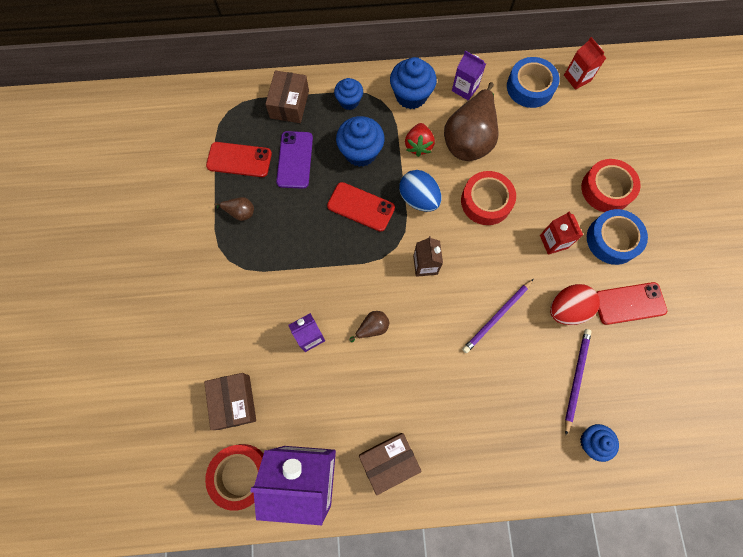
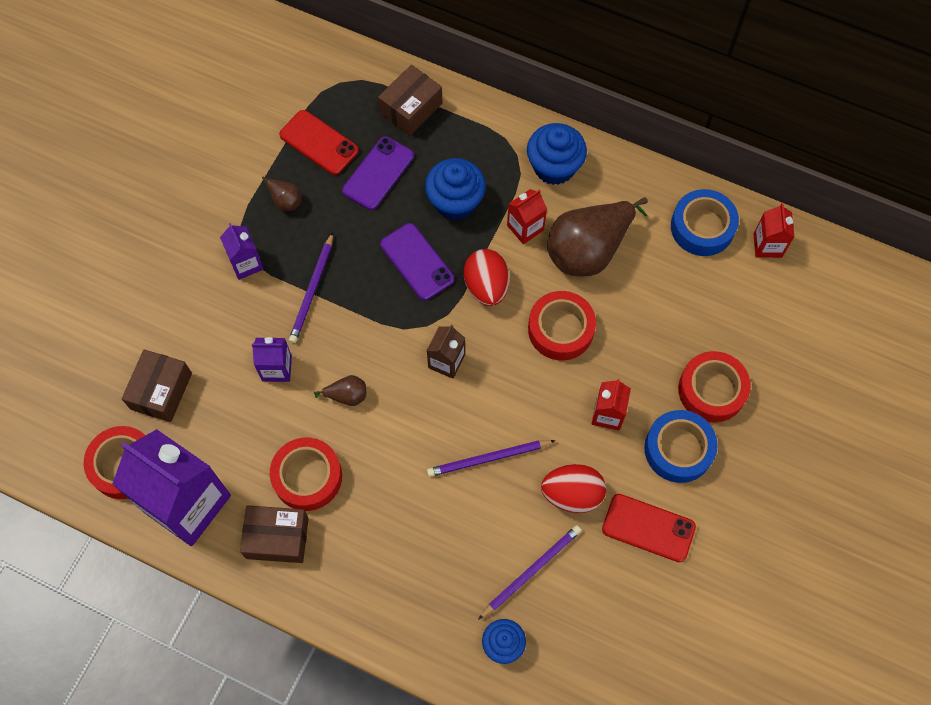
camera: 30 degrees right, 5 degrees down
red phone [327,182,395,232] -> purple phone [380,223,454,300]
blue cupcake [334,78,363,110] -> none
blue egg [399,170,441,212] -> red egg [464,249,509,306]
red strawberry [405,123,435,157] -> red carton [507,189,547,244]
purple carton [452,50,486,100] -> purple carton moved to [220,223,264,280]
none -> red tape [270,438,342,511]
none -> purple pencil [289,232,333,343]

